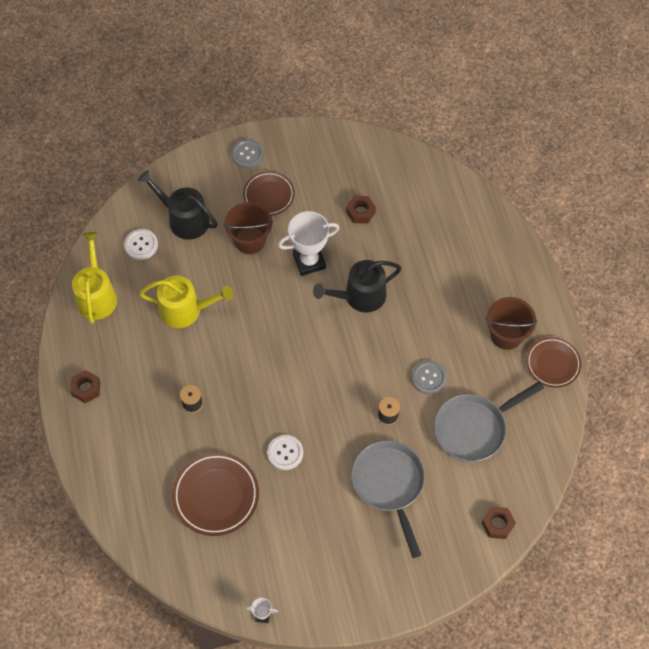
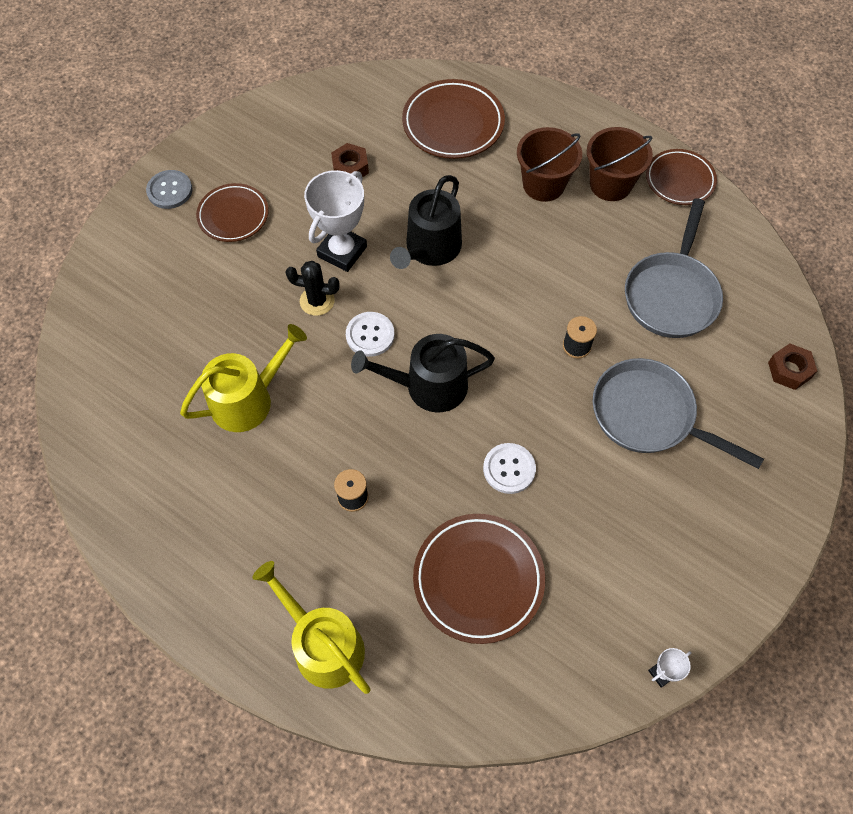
camera: 40 degrees left, 0 degrees up
brown nut [70,370,100,403] -> none
yellow watering can [72,232,117,324] -> yellow watering can moved to [252,561,371,694]
white button [124,229,158,260] -> white button moved to [346,312,395,357]
black watering can [138,170,218,240] -> black watering can moved to [351,334,495,412]
brown bucket [224,202,273,254] -> brown bucket moved to [517,127,582,202]
grey button [411,361,447,394] -> none
none -> black cactus [285,261,340,316]
none -> brown plate [402,79,505,159]

